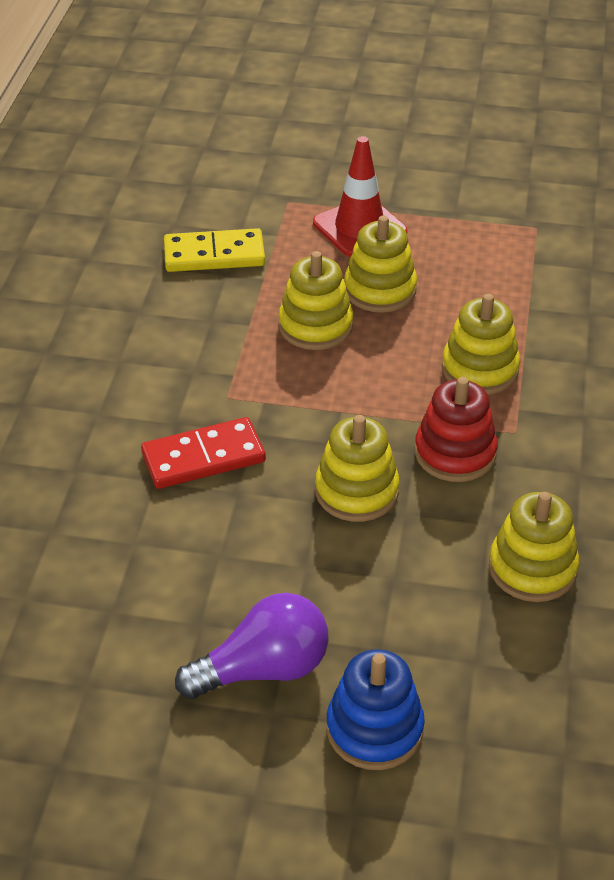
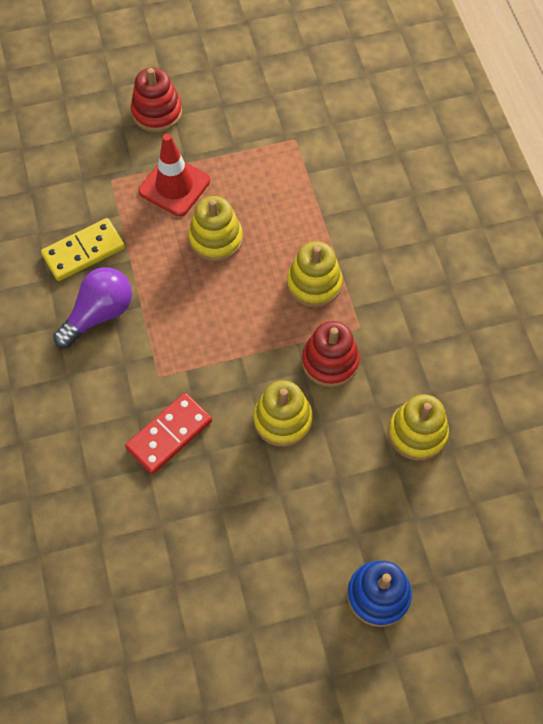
camera: 25 degrees left, 20 degrees up
purple light bulb [175,593,329,699] -> purple light bulb moved to [53,267,132,348]
yellow stacking toy [279,251,353,350] -> none
none -> red stacking toy [131,67,182,132]

